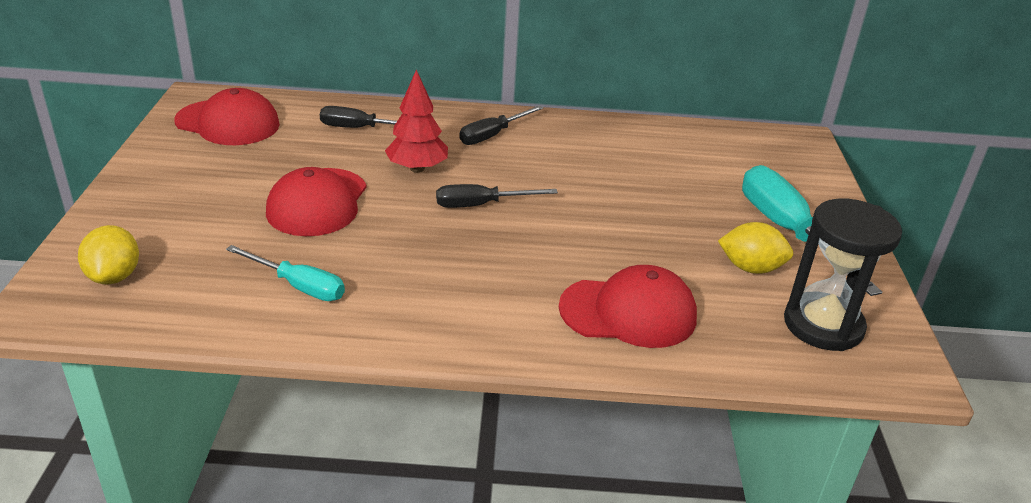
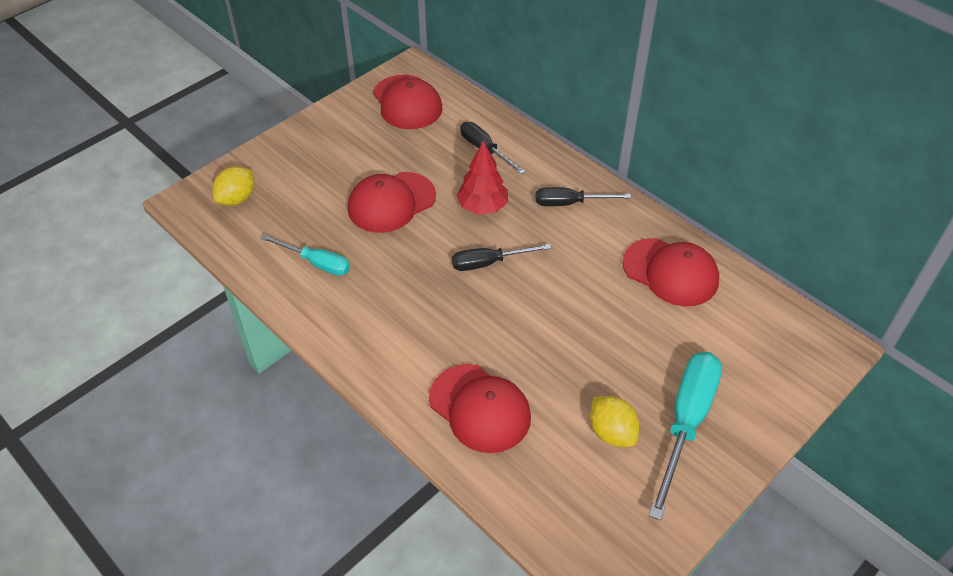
camera: 45 degrees right, 15 degrees up
turquoise screwdriver [226,245,345,301] -> turquoise screwdriver turned 45 degrees counterclockwise [261,234,350,276]
black screwdriver [436,184,558,208] -> black screwdriver turned 45 degrees counterclockwise [452,244,551,271]
black hourglass [784,199,902,351] -> none
none -> red cap [623,238,719,306]

